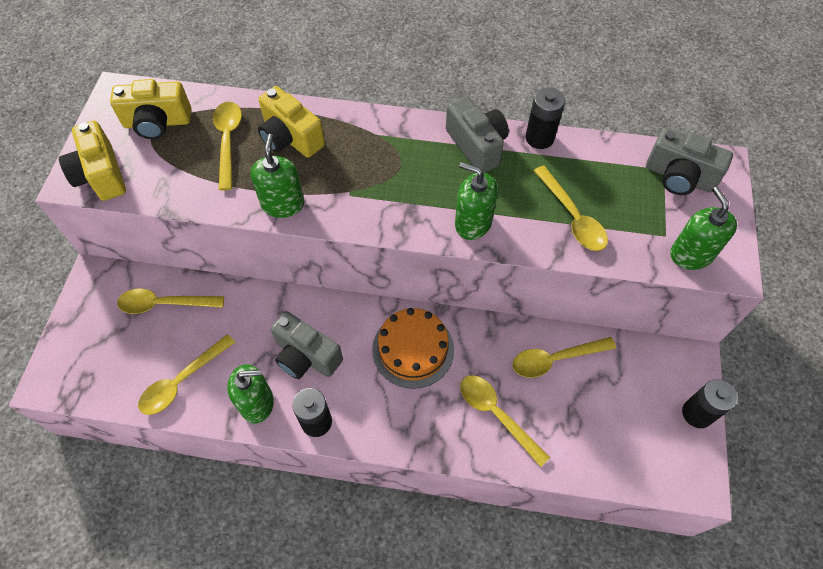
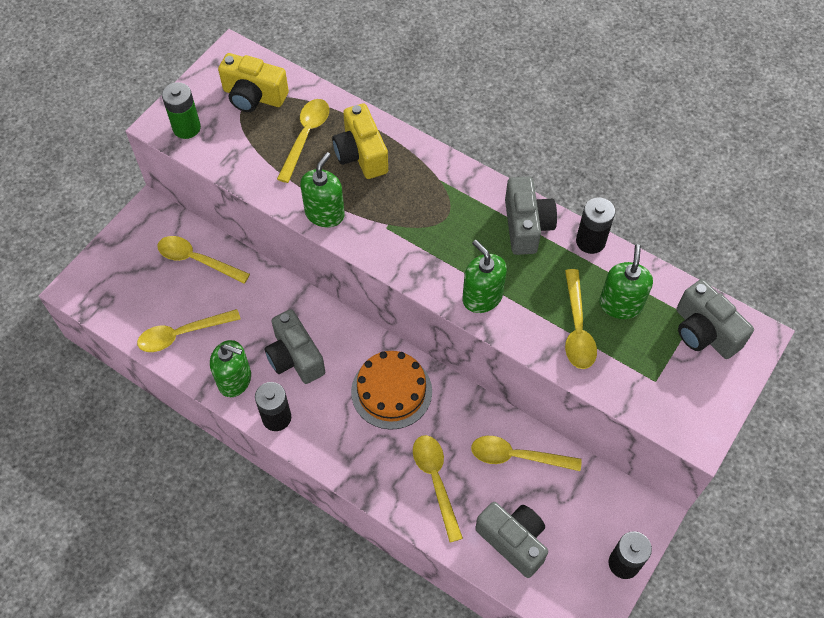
camera: 25 degrees right, 0 degrees up
yellow camera [59,121,126,201] -> green battery [162,82,201,139]
green soap dispenser [670,187,737,270] -> green soap dispenser moved to [599,244,653,319]
none -> grey camera [475,502,548,578]

